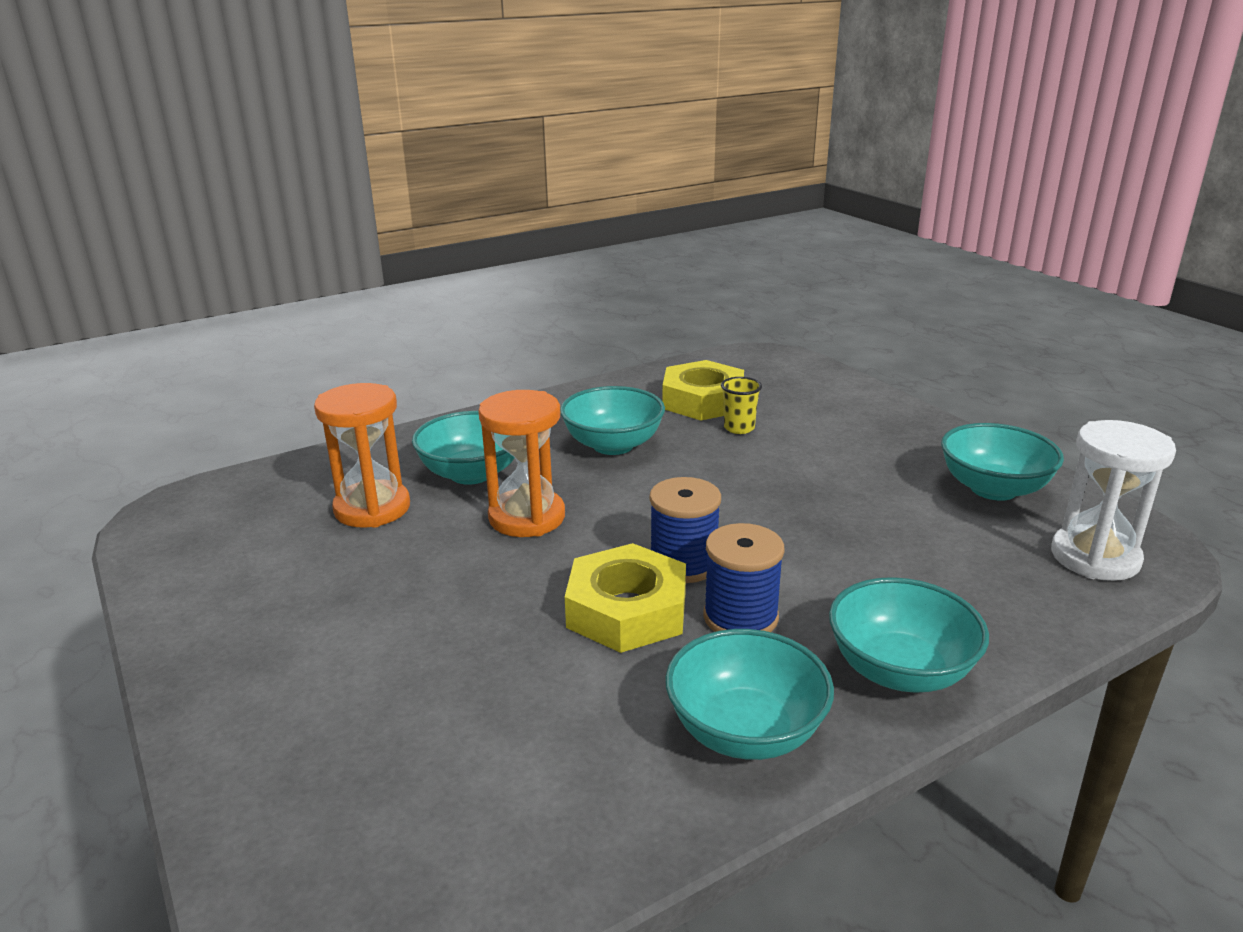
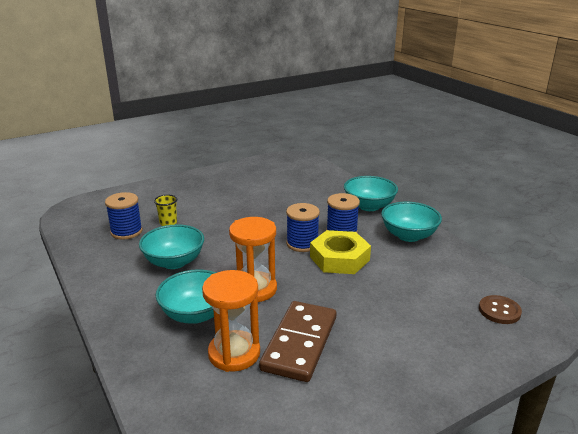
camera: 90 degrees left, 0 degrees up
yellow nut [662,360,744,421] -> blue spool [105,192,143,240]
turquoise bowl [941,423,1064,501] -> none
white hourglass [1051,420,1176,581] -> none
none -> brown domino [259,301,336,382]
none -> brown button [479,295,522,324]

